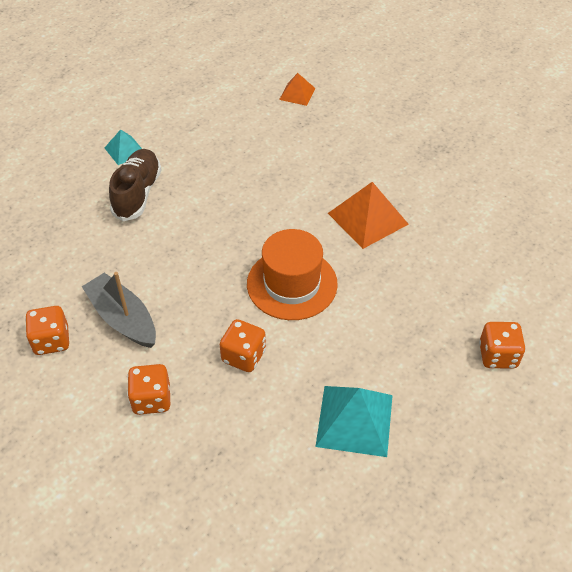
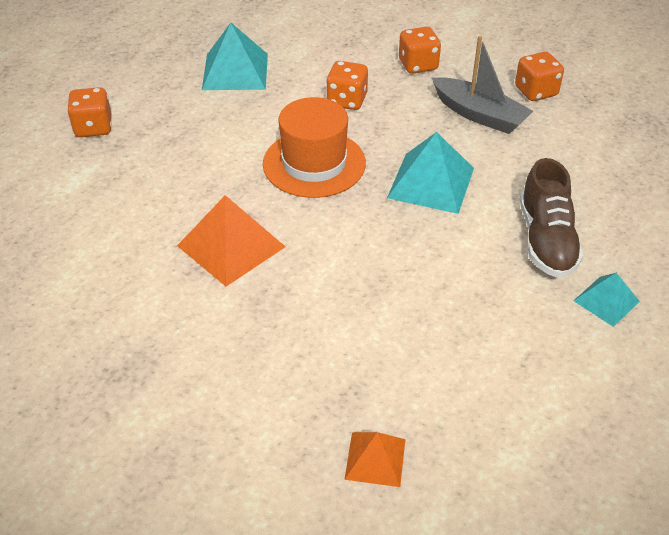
camera: 170 degrees right, 5 degrees down
none -> turquoise pyramid [387,132,474,214]

